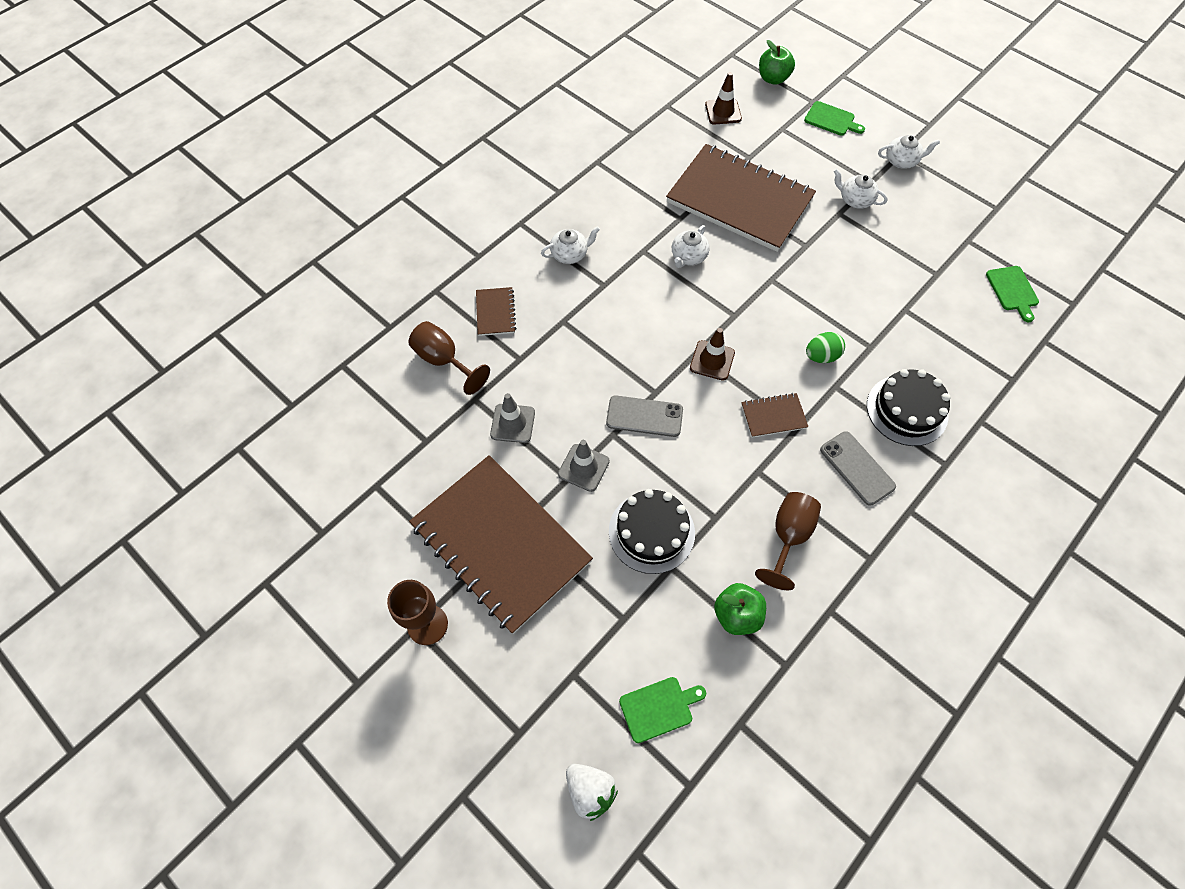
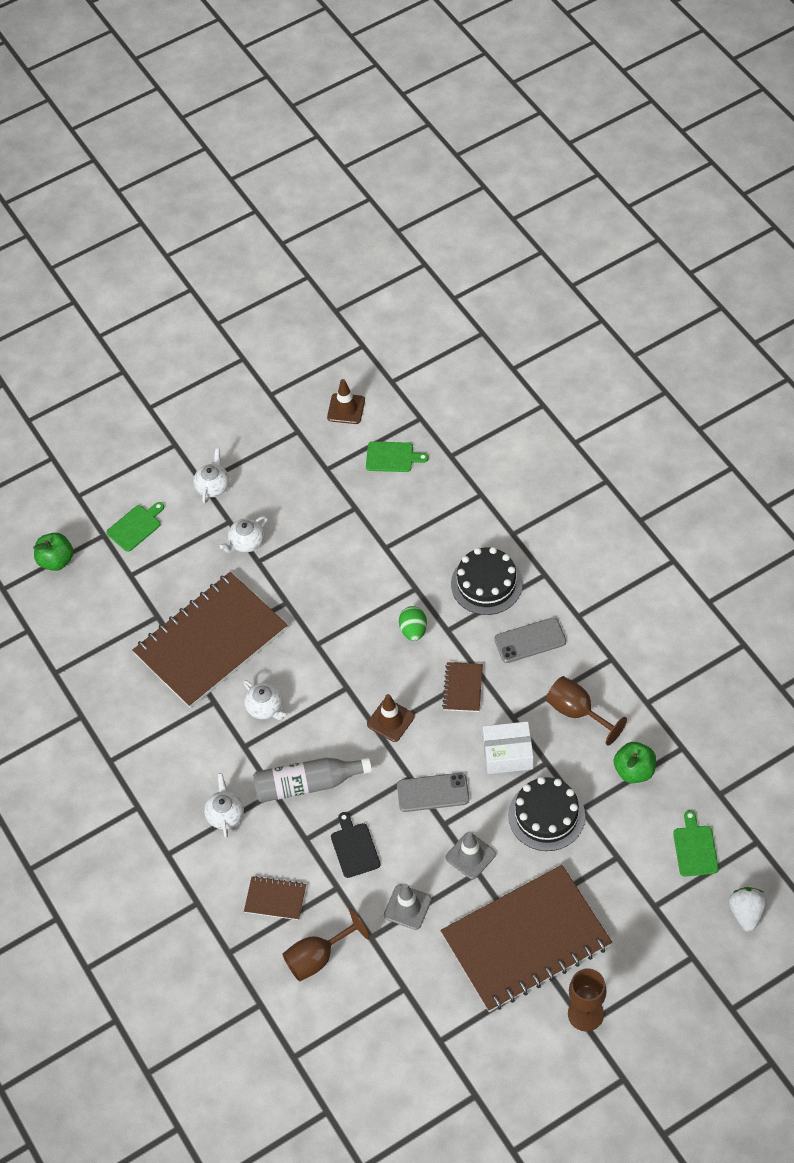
camera: 70 degrees left, 5 degrees down
white strawberry [566,764,618,821] -> white strawberry turned 60 degrees counterclockwise [729,887,767,932]
grey phone [606,395,683,437] -> grey phone turned 60 degrees clockwise [397,773,469,812]
brown traffic cone [705,72,742,125] -> brown traffic cone moved to [327,379,365,424]
none -> grey bottle [253,757,372,803]
none -> black cutting board [331,812,380,878]
none -> white box [483,721,534,774]

